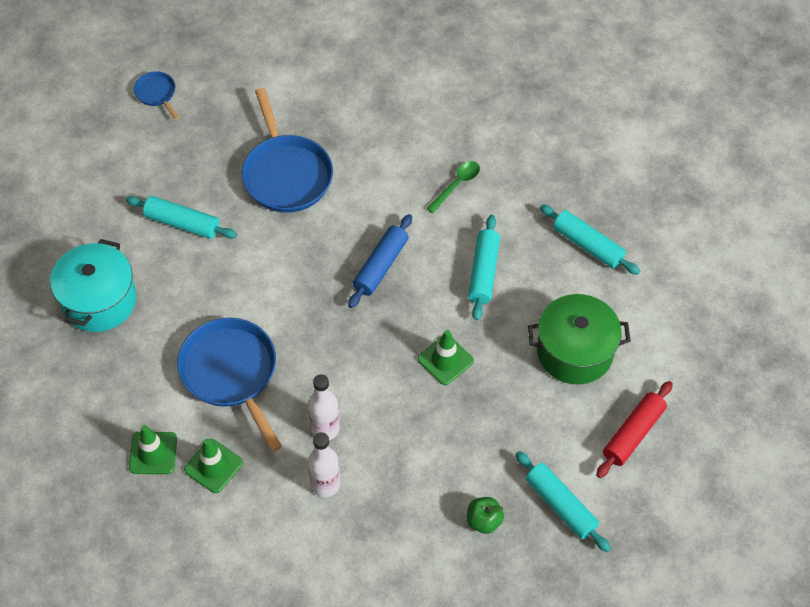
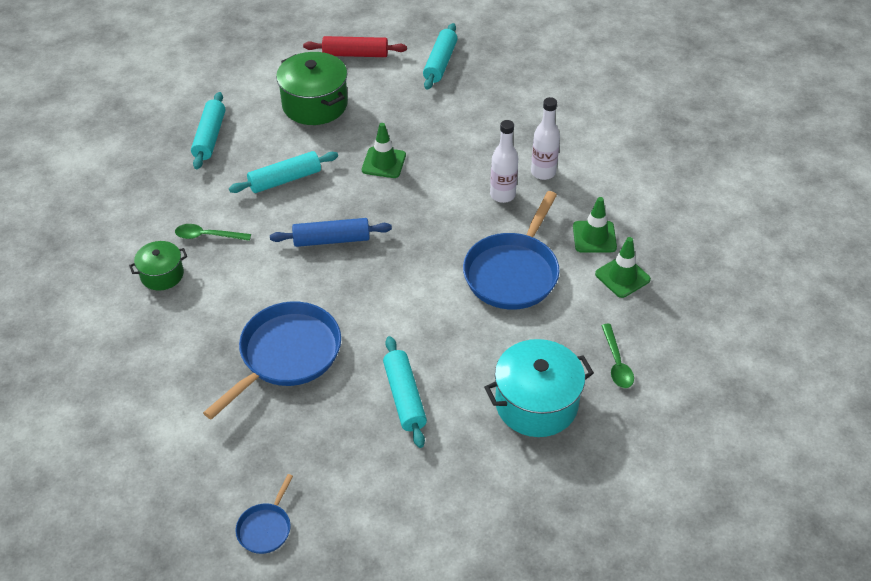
camera: 125 degrees left, 10 degrees down
green apple [467,497,504,534] -> none
none -> green pot [129,241,187,291]
none -> green spoon [601,324,634,388]

